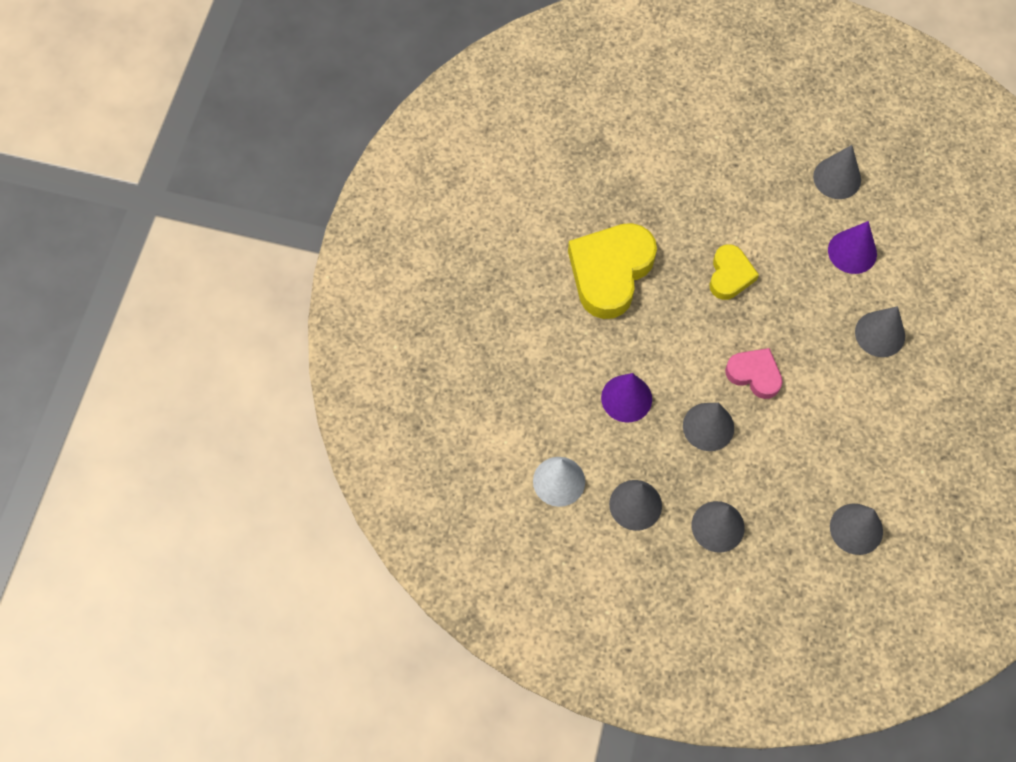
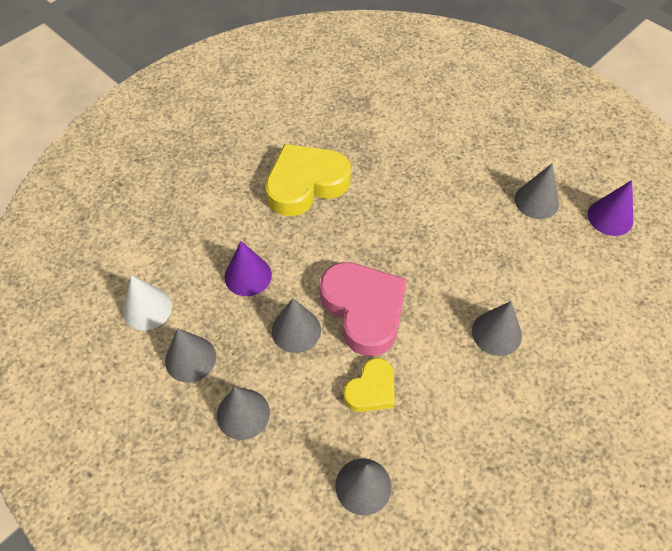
camera: 30 degrees right, 10 degrees down
yellow heart [709,244,759,300] -> yellow heart moved to [343,358,395,412]
pink heart [725,348,782,399] -> pink heart [320,262,407,356], size x1.80
purple cone [828,221,877,274] -> purple cone moved to [588,180,633,236]

